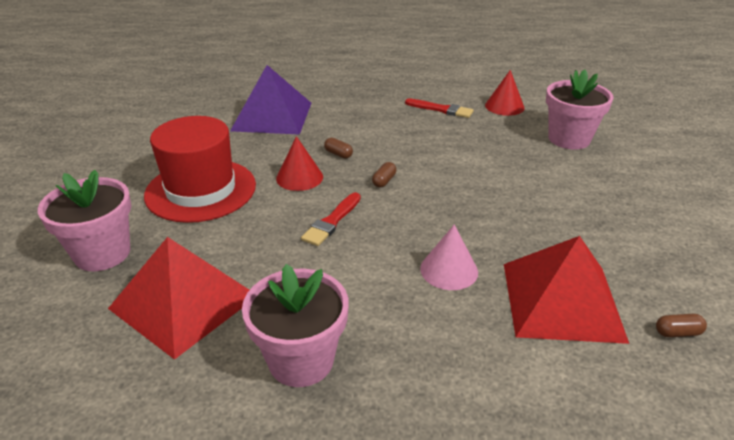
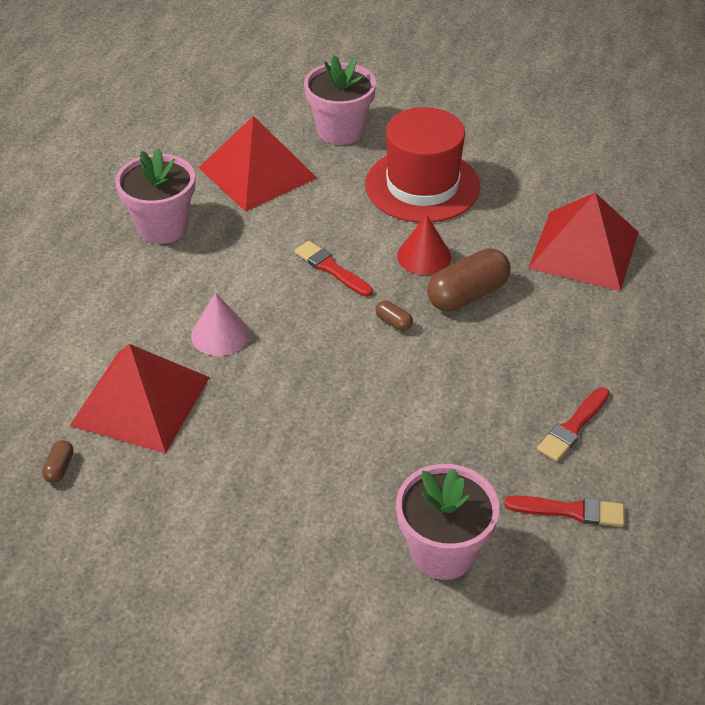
camera: 105 degrees right, 10 degrees up
purple pyramid [230,65,311,135] -> red pyramid [528,192,639,291]
brown capsule [324,138,353,158] -> brown capsule [427,248,511,312], size x2.23
red cone [485,70,524,116] -> red brush [504,495,624,527]

